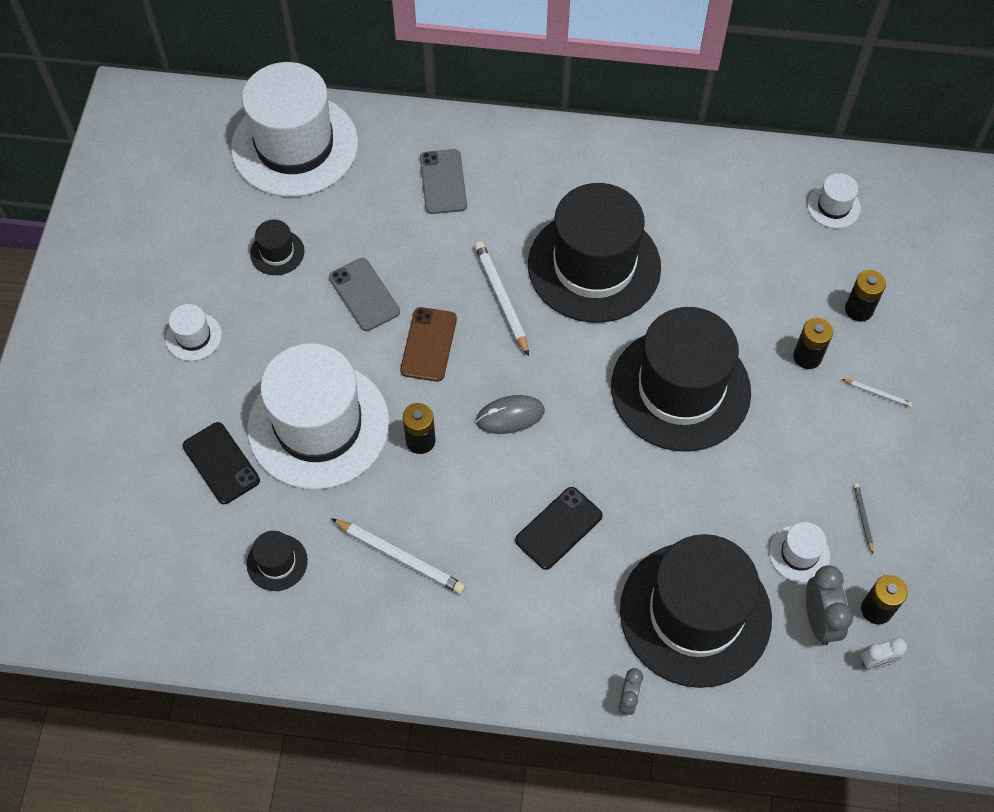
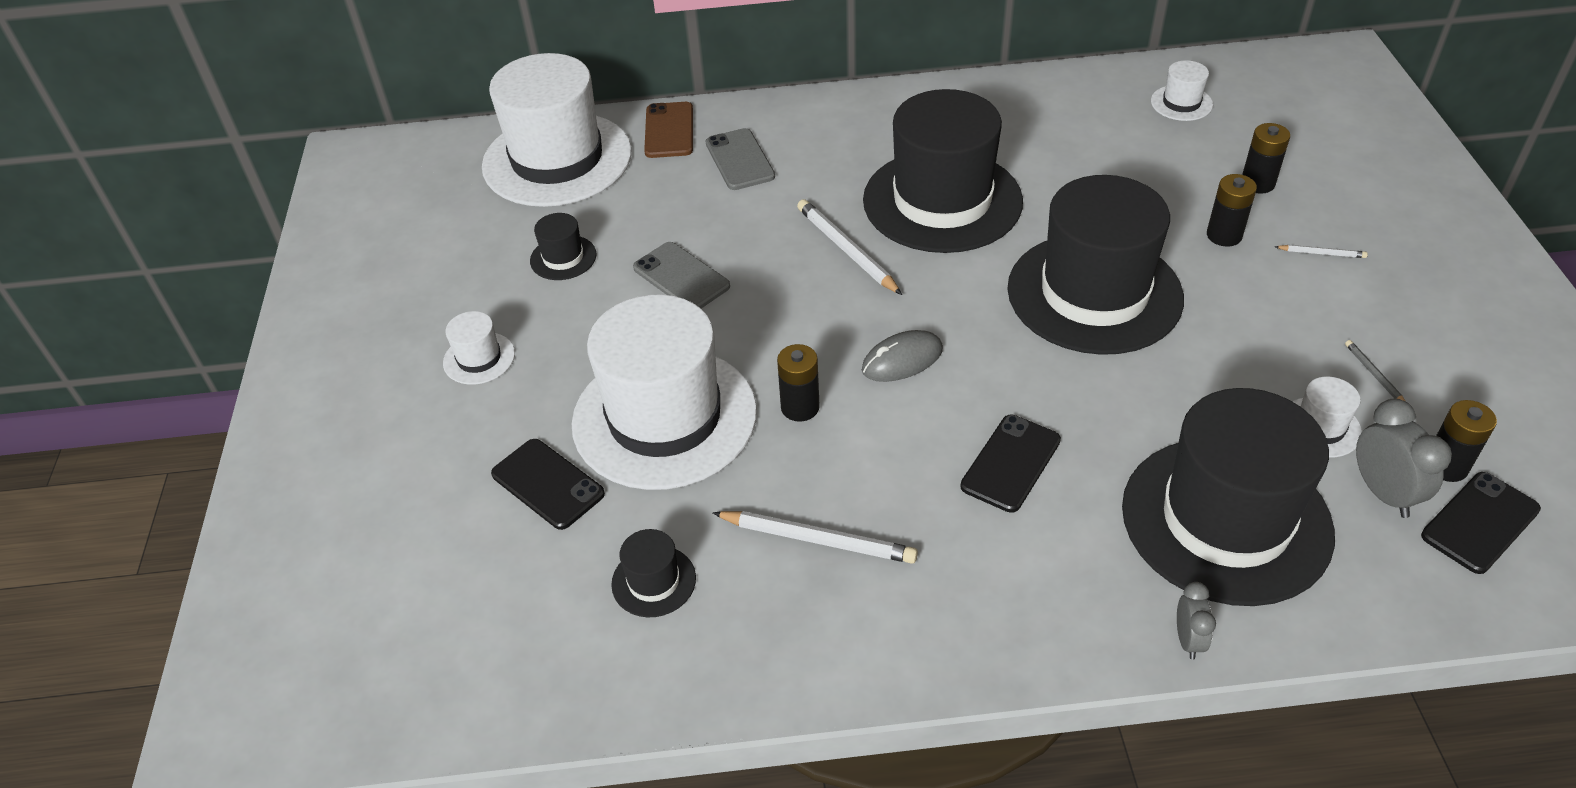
camera: 10 degrees left, 15 degrees down
brown phone [400,307,457,382] -> brown phone moved to [644,102,693,158]
white clock [862,638,907,669] -> black phone [1421,472,1541,574]

